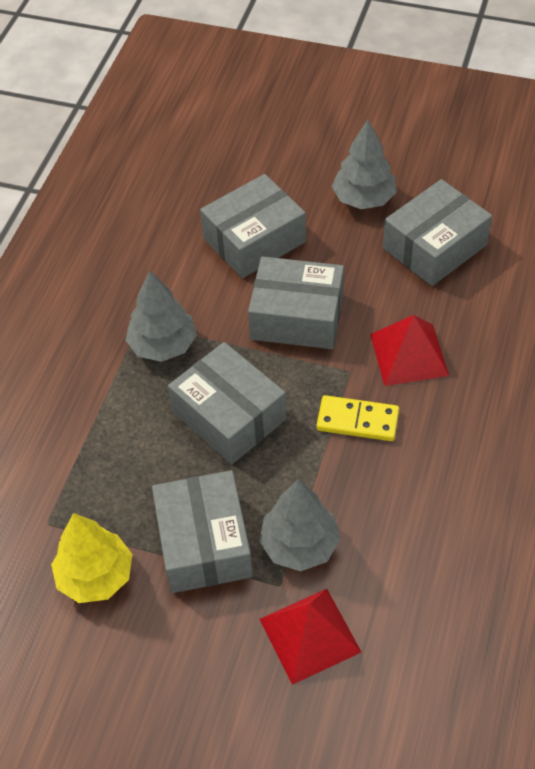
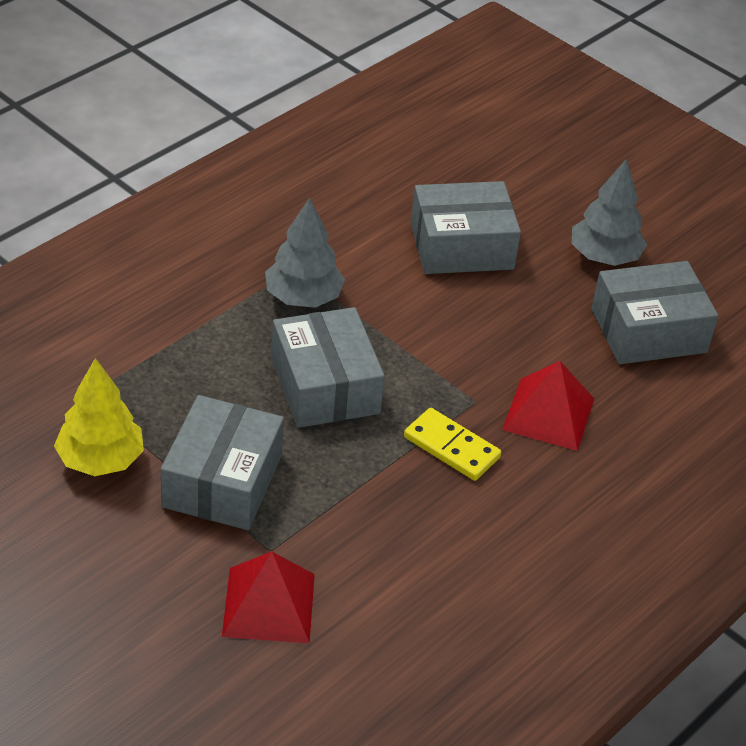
camera: 20 degrees right, 10 degrees down
grey box [248,256,344,349] -> none
grey tree [259,480,340,571] -> none

